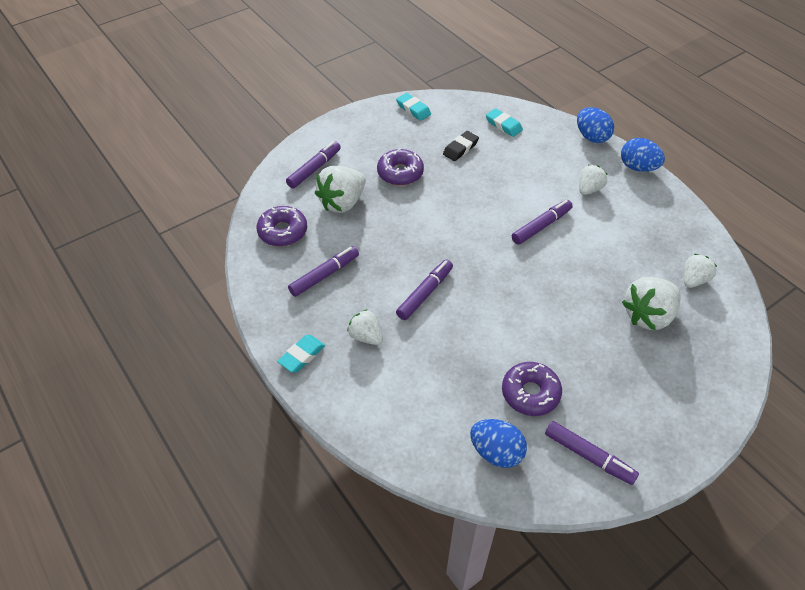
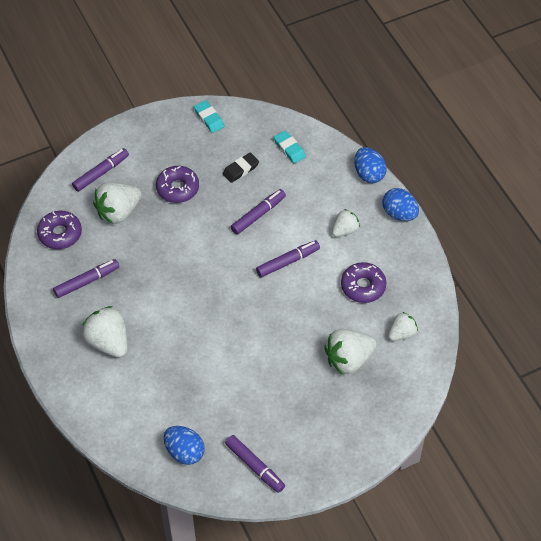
camera: 10 degrees right, 5 degrees up
turquoise eraser [277,335,325,373] -> none
white strawberry [347,309,383,345] -> white strawberry [82,306,128,358], size x1.67
purple marker [396,260,453,320] -> purple marker moved to [231,189,286,235]
purple donut [502,362,562,416] -> purple donut moved to [341,262,386,303]

